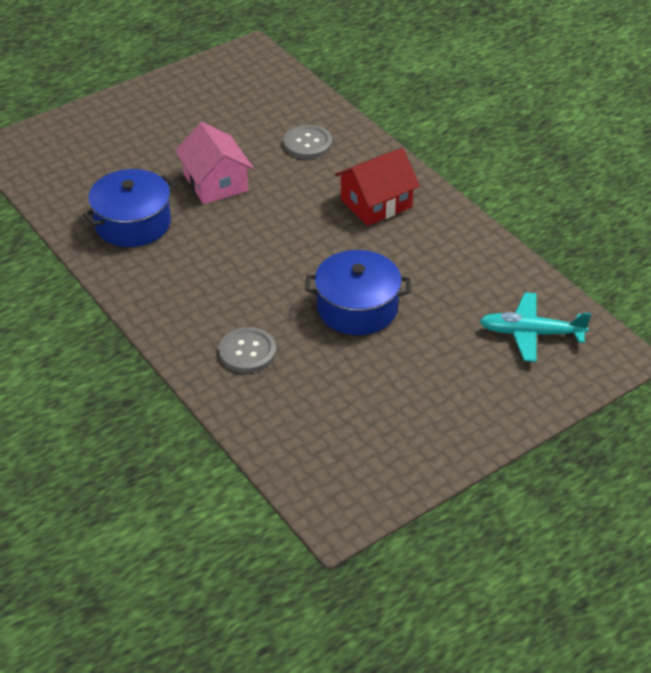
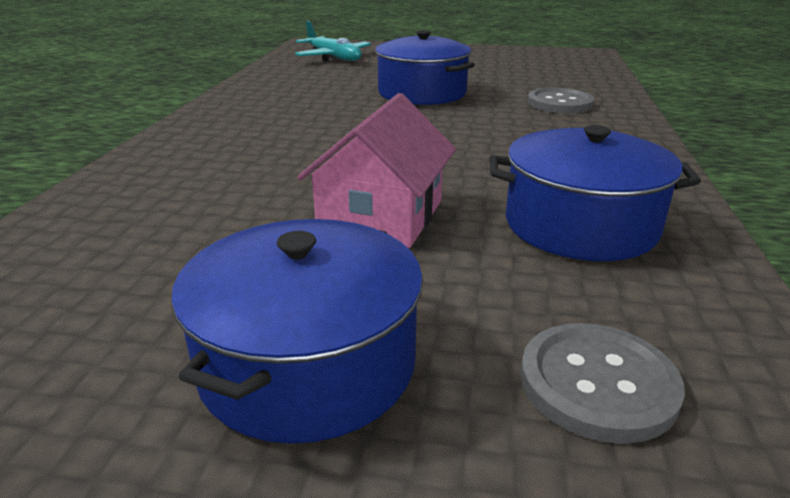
camera: 135 degrees left, 15 degrees down
grey button [283,125,332,159] -> grey button moved to [520,323,685,444]
red house [335,148,420,226] -> none
none -> blue pot [171,219,423,444]

